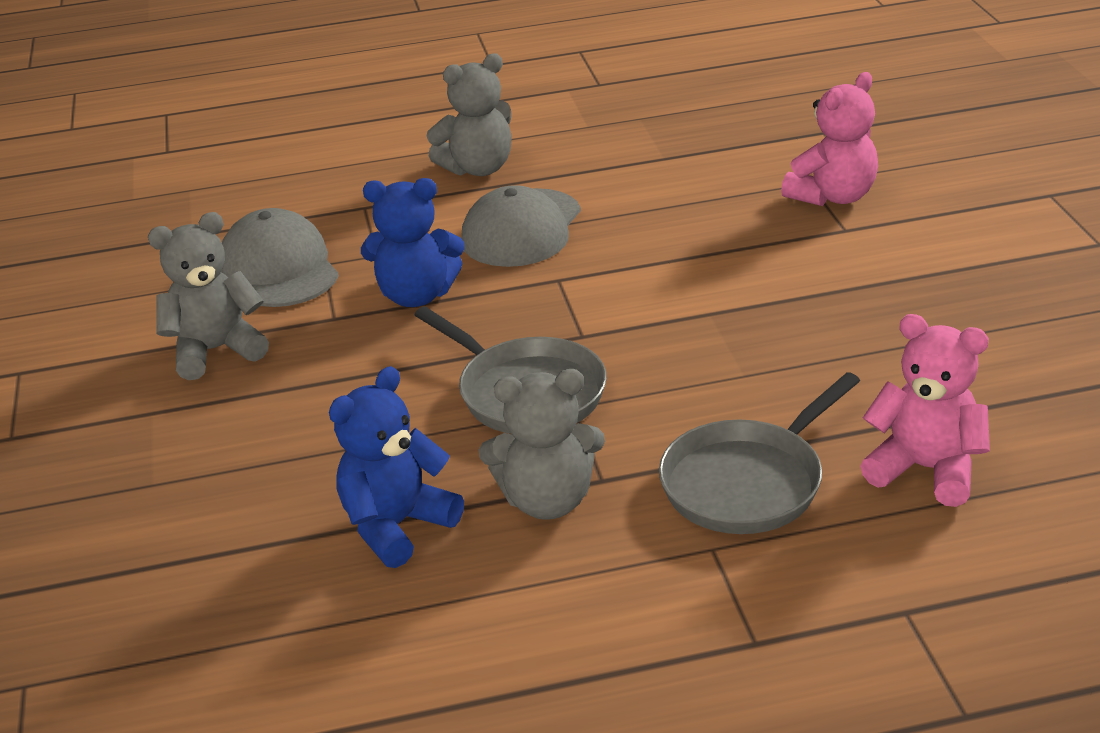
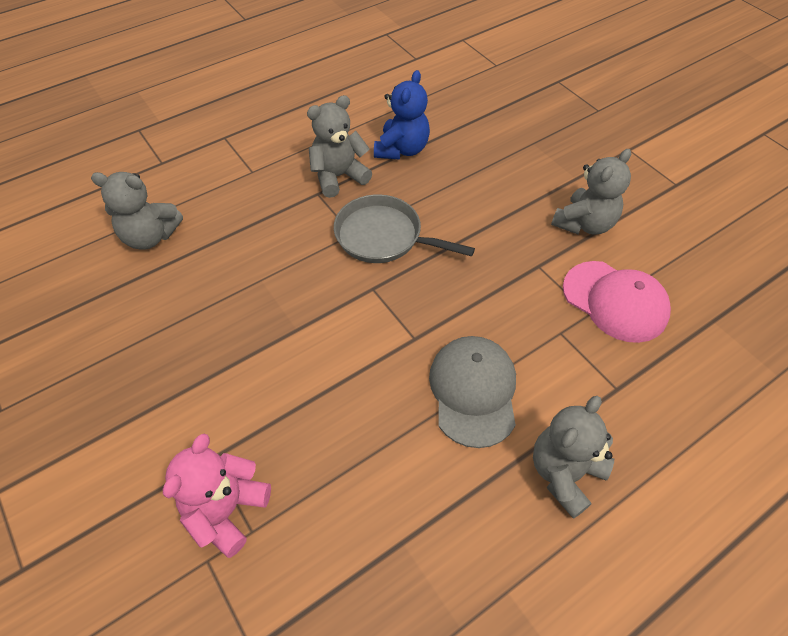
camera: 155 degrees right, 20 degrees up
grey cap [221,208,339,307] -> pink cap [563,261,671,343]
blue teddy bear [361,178,465,307] -> none
grey pan [659,372,860,534] -> none
pink teddy bear [860,314,990,507] -> grey teddy bear [91,172,183,250]

